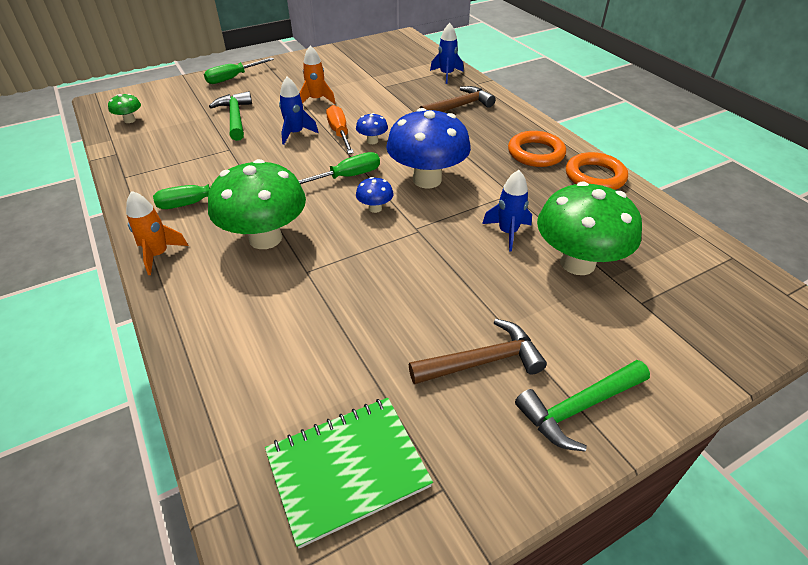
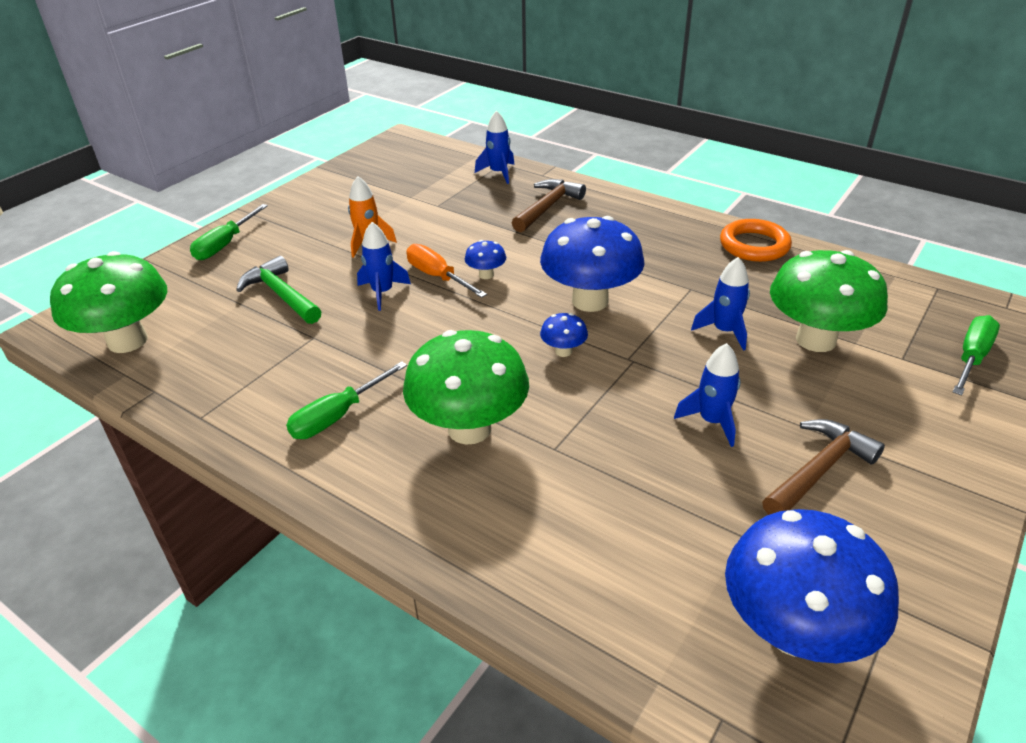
camera: 25 degrees left, 5 degrees down
green mushroom [108,94,141,123] -> green mushroom [50,251,167,353], size x2.31
orange rocket [126,191,188,275] -> none
green notebook [265,398,433,548] -> blue mushroom [725,509,899,663]
green screwdriver [299,152,380,184] -> green screwdriver moved to [953,315,1000,396]
orange ring [508,131,566,167] -> none
green hammer [515,360,650,452] -> none
none -> blue rocket [674,343,741,447]

